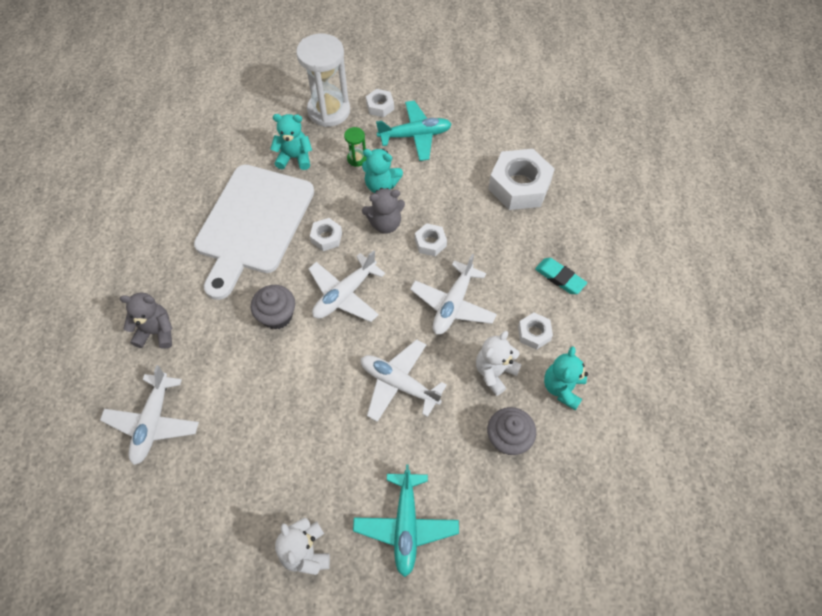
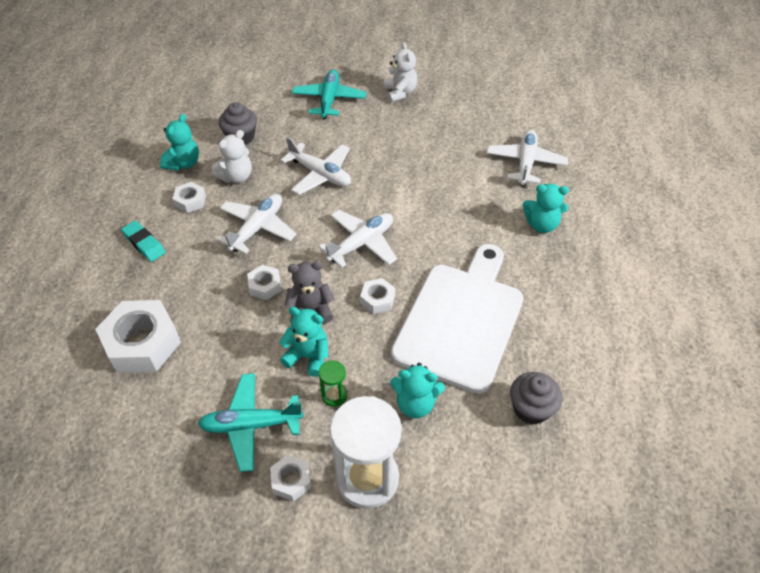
camera: 175 degrees left, 10 degrees down
grey teddy bear [120,293,173,349] -> turquoise teddy bear [522,184,569,233]
grey cupcake [251,285,295,330] -> grey cupcake moved to [510,372,562,425]

